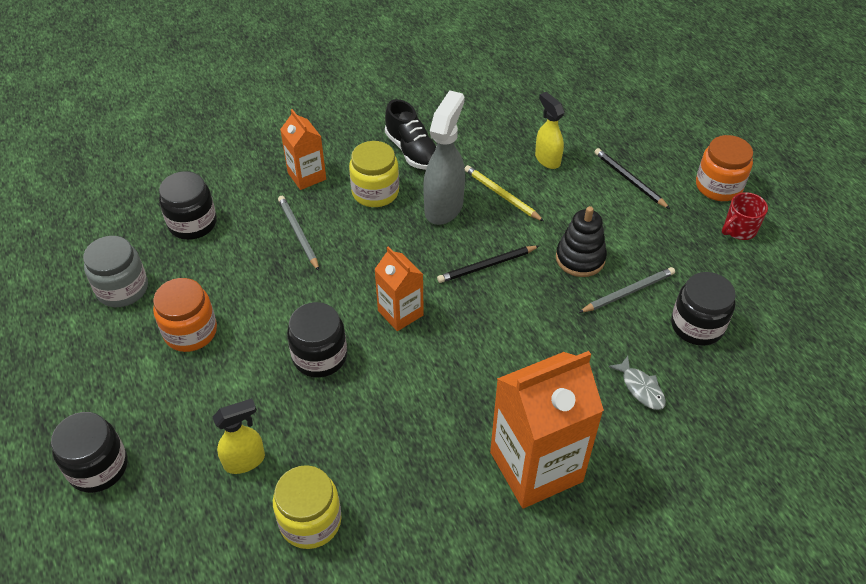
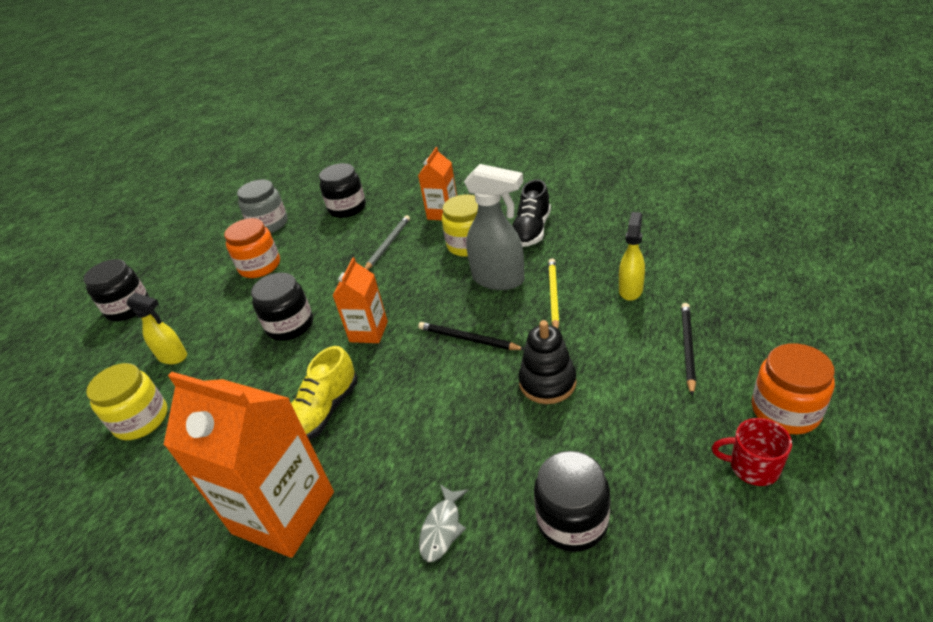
camera: 55 degrees right, 10 degrees down
grey spray bottle [423,90,465,225] -> grey spray bottle turned 45 degrees clockwise [464,164,525,290]
grey pencil [579,267,675,313] -> none
none -> yellow shoe [291,346,358,440]

